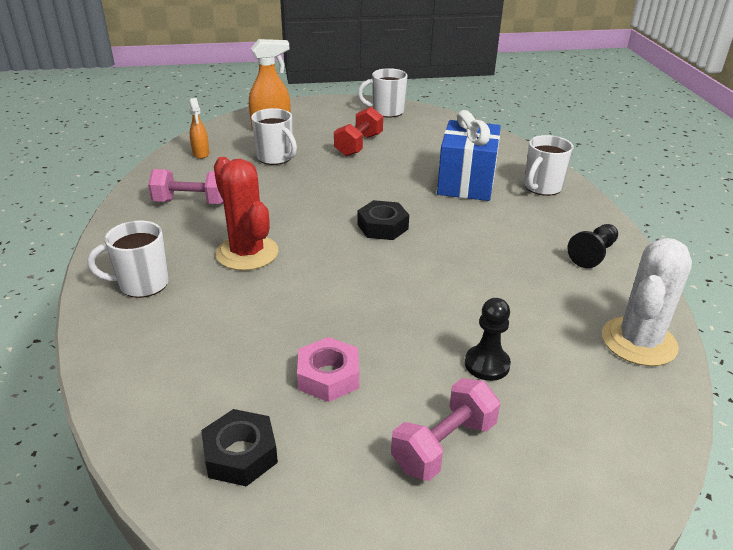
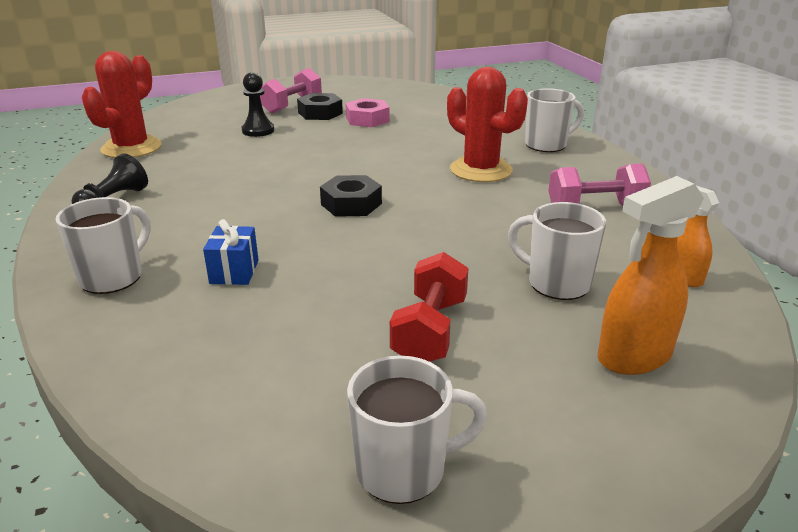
camera: 170 degrees right, 5 degrees down
black nut [201,409,278,486] -> black nut moved to [297,93,343,120]
blue gift [437,110,501,201] -> blue gift [203,219,258,285], size x0.48
white cactus [602,238,692,366] -> red cactus [82,51,162,158]

